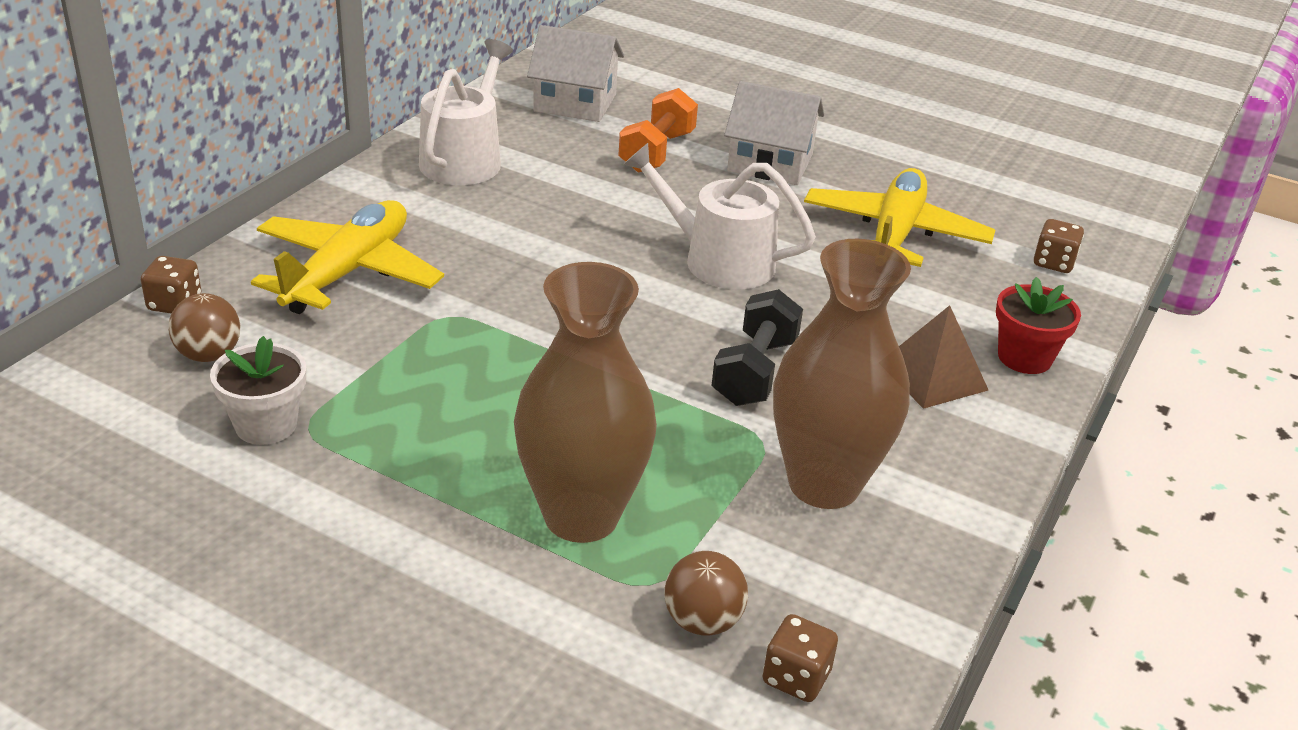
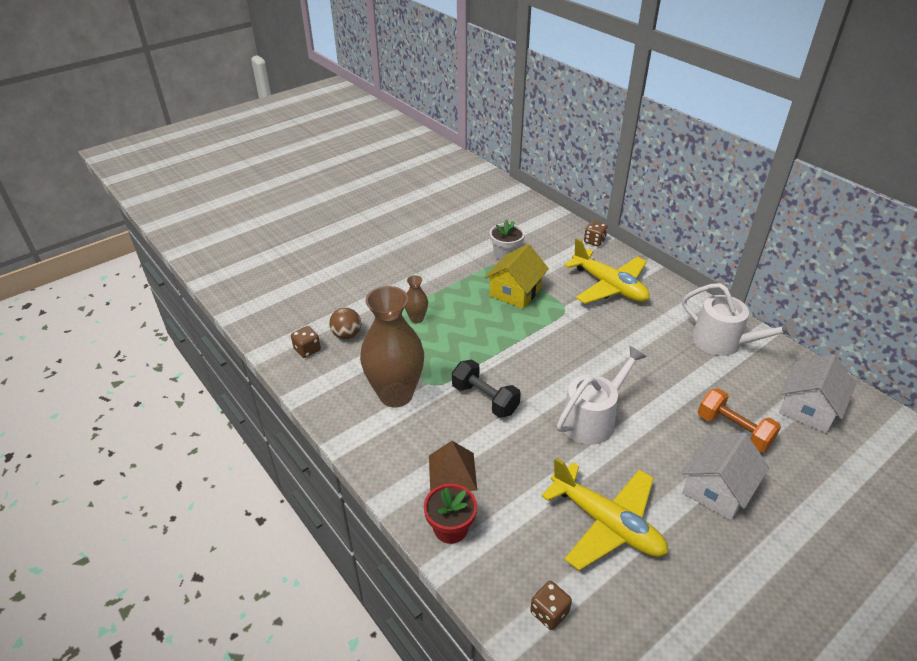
camera: 115 degrees right, 5 degrees up
brown ball [168,293,240,362] -> none
brown vase [514,262,657,543] -> brown vase [405,275,428,323], size x0.45
none -> yellow house [485,244,549,309]

